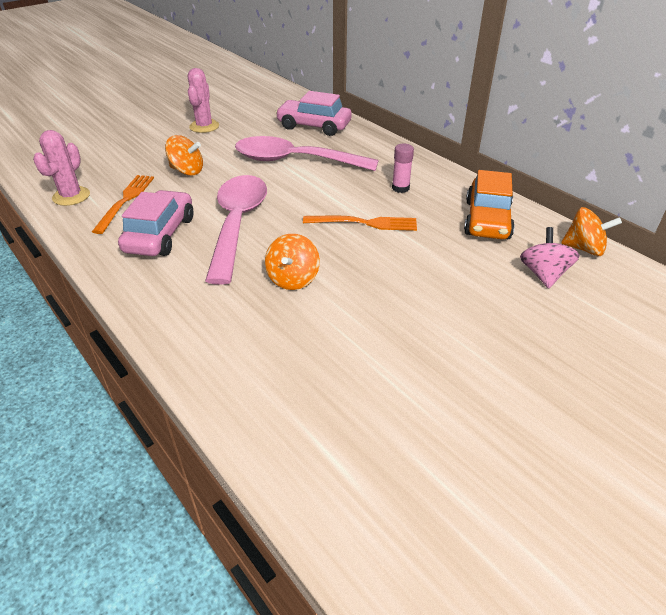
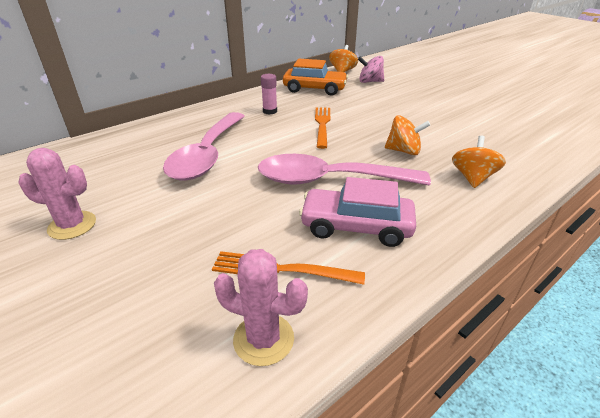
camera: 90 degrees left, 5 degrees down
orange spinning top [165,135,203,176] -> orange spinning top moved to [452,136,506,188]
pink car [275,91,352,136] -> none

